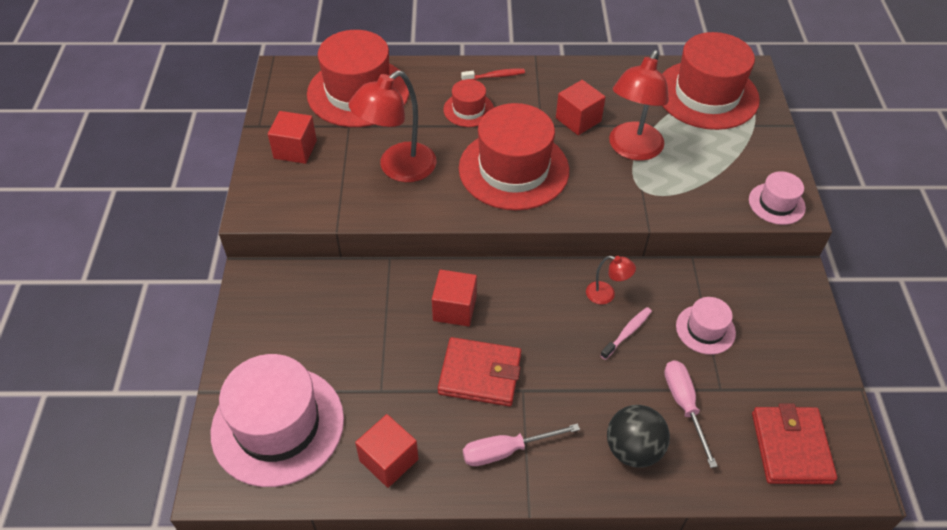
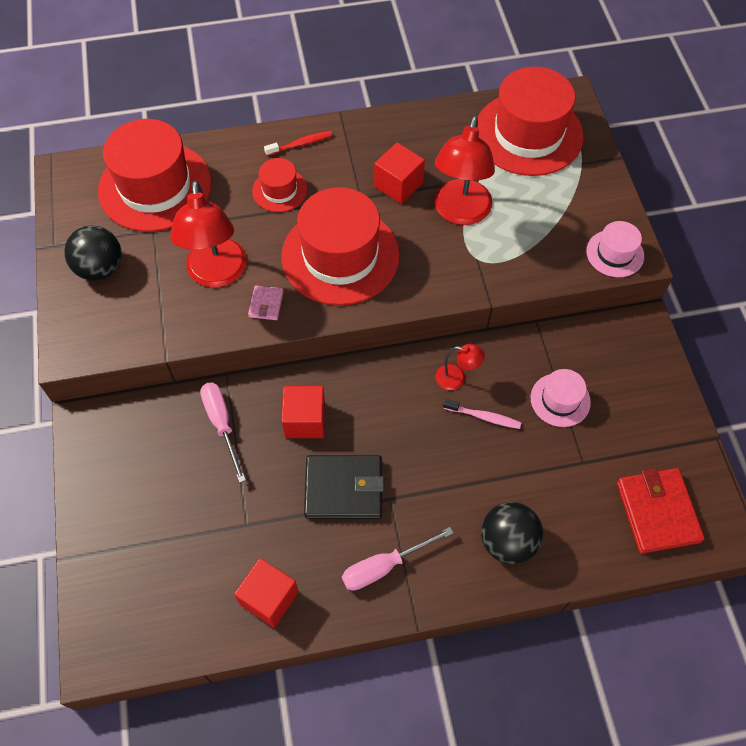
camera: 10 degrees left, 10 degrees up
pink hat [211,354,344,487] -> none
red cube [268,111,317,164] -> black ball [64,225,122,281]
red lamp [348,70,437,182] -> red lamp turned 45 degrees counterclockwise [170,180,247,287]
red wallet [438,337,521,406] -> black wallet [304,455,384,519]
pink toothbrush [600,307,652,360] -> pink toothbrush turned 75 degrees clockwise [443,399,521,429]
pink screwdriver [664,360,718,468] -> pink screwdriver moved to [200,382,246,483]
none -> pink wallet [248,285,284,320]

